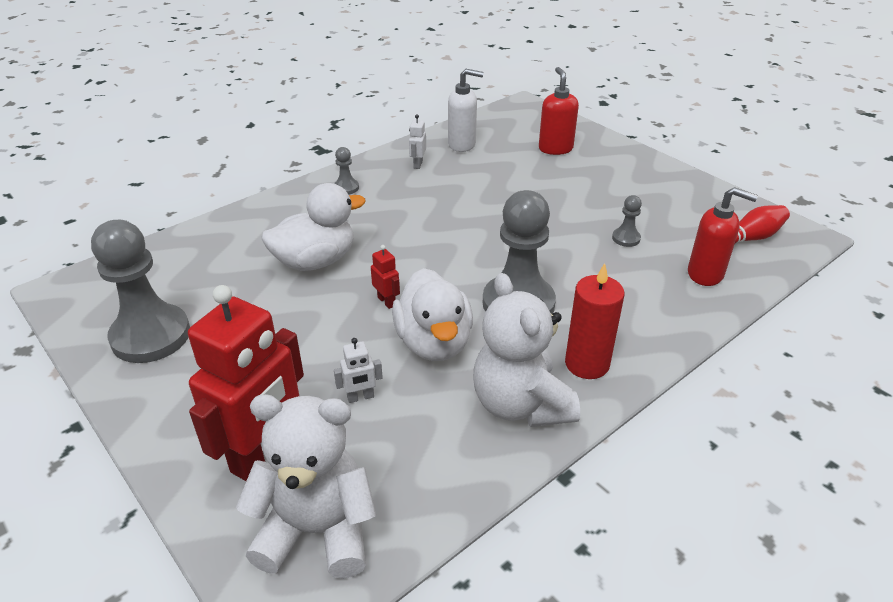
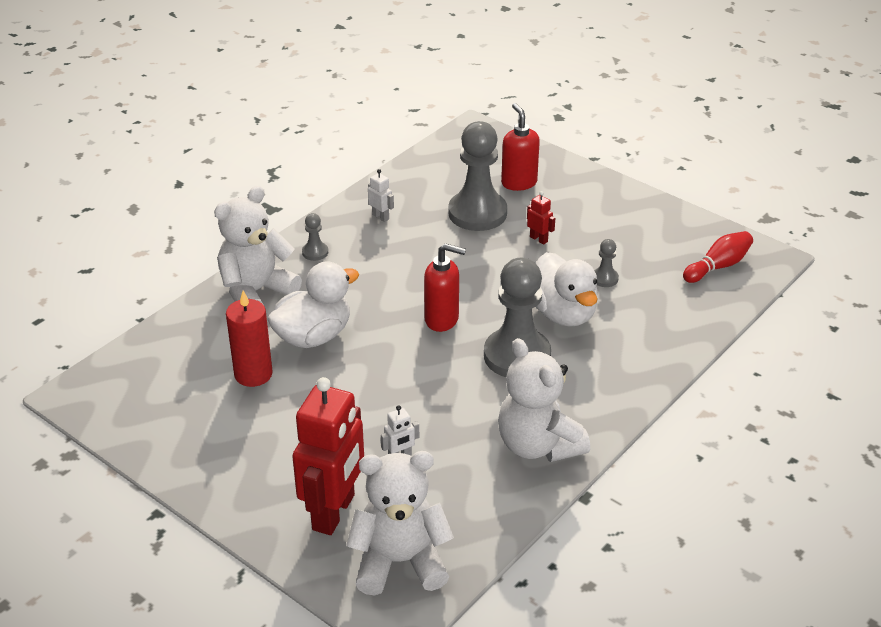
camera: 10 degrees left, 0 degrees up
grey pawn [91,220,190,363] -> grey pawn moved to [448,121,507,231]
red robot [371,245,400,309] -> red robot moved to [527,191,555,245]
white duck [392,268,473,361] -> white duck moved to [536,252,598,327]
white robot [409,114,426,169] -> white robot turned 135 degrees clockwise [368,169,394,222]
white soap dispenser [448,69,484,152] -> none
red candle [565,263,624,379] -> red candle moved to [226,291,273,387]
red soap dispenser [688,187,758,286] -> red soap dispenser moved to [424,243,466,332]
none -> white teddy bear [214,186,302,305]

